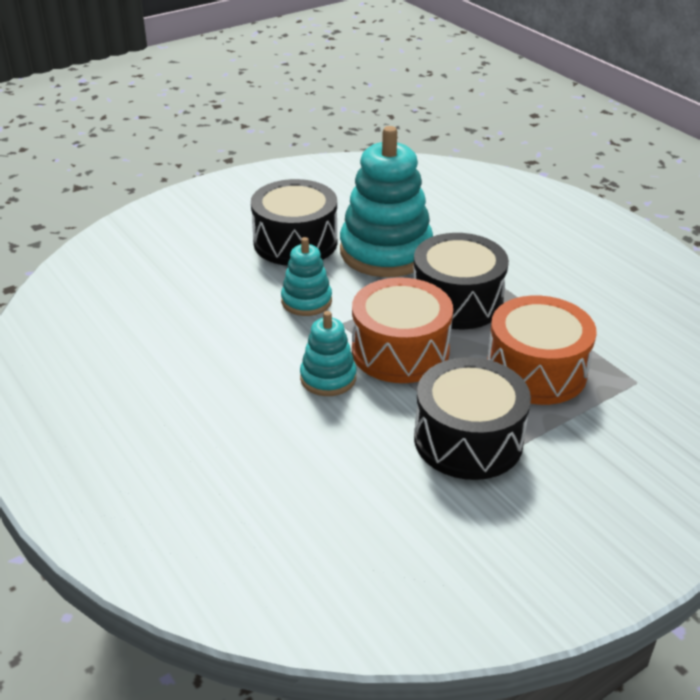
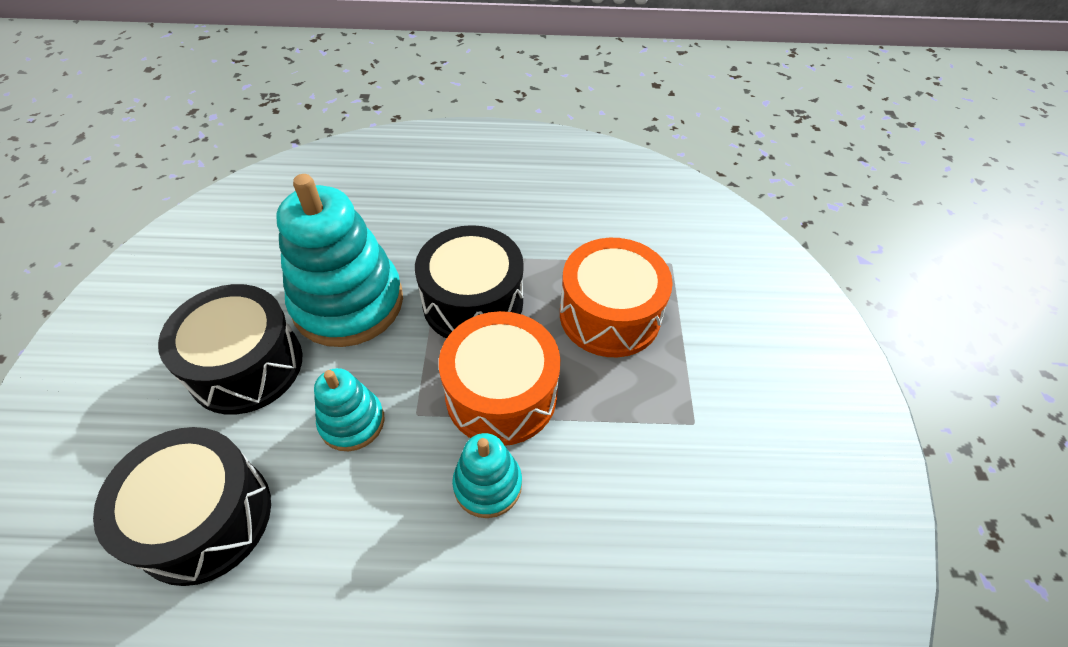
camera: 55 degrees left, 15 degrees up
black drum [414,357,531,480] -> black drum moved to [93,427,271,586]

